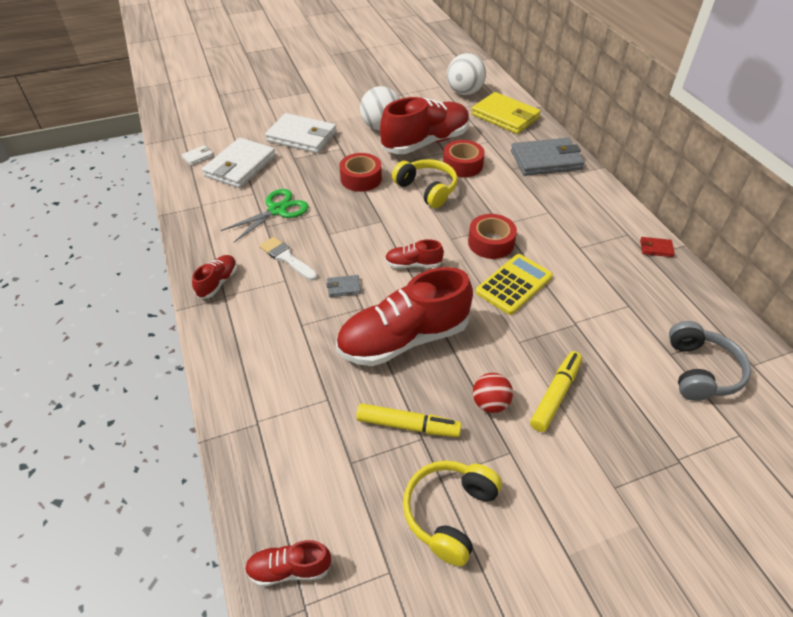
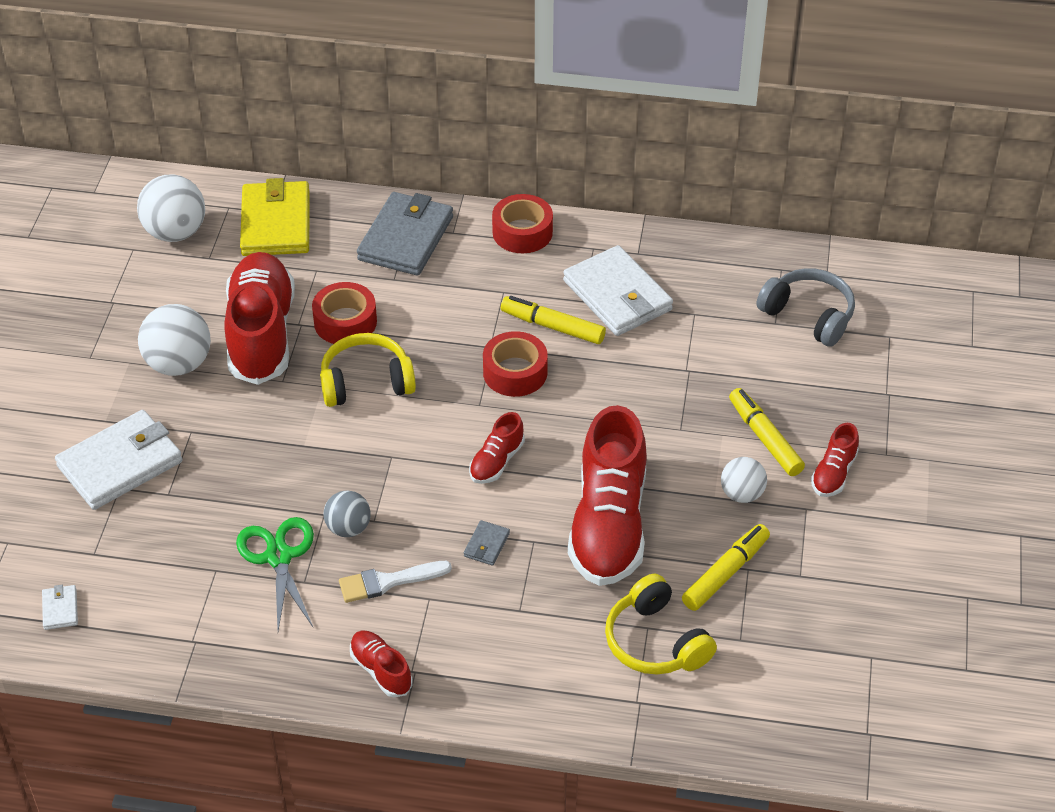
camera: 60 degrees left, 0 degrees up
white wallet [202,138,276,188] -> white wallet moved to [563,245,673,336]
red shoe [245,540,332,586] -> red shoe moved to [811,423,859,497]
red tape [340,153,382,192] -> red tape moved to [492,194,553,253]
yellow headphones [403,460,502,566] -> yellow headphones moved to [605,574,717,674]
yellow wallet [471,92,541,134] -> yellow wallet turned 75 degrees counterclockwise [240,178,310,256]
red ball [473,373,513,413] -> white ball [721,457,767,503]
yellow calculator [476,254,553,315] -> none
red wallet [640,237,675,257] -> none
none -> grey ball [324,490,371,537]
none -> yellow marker [501,296,606,344]

